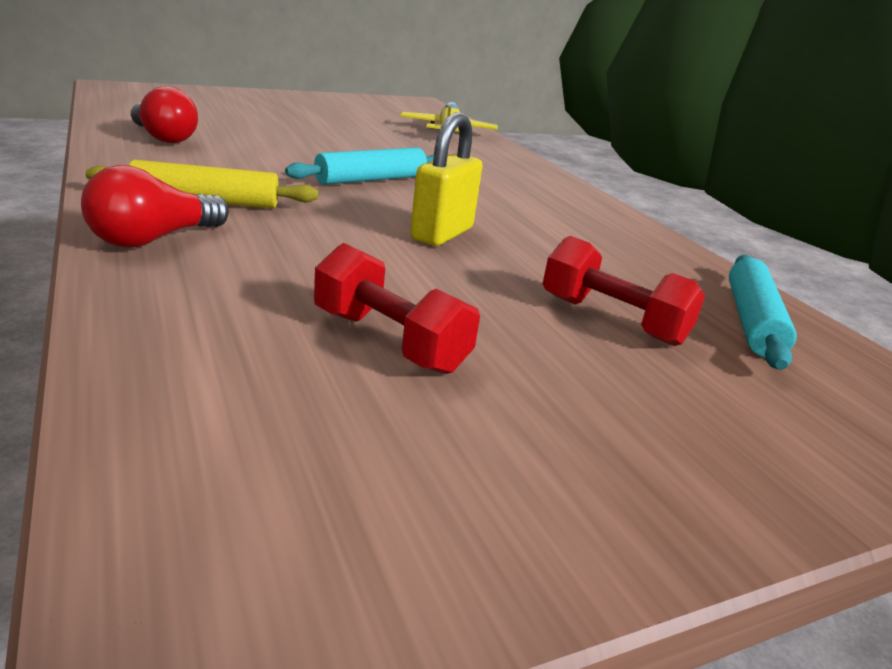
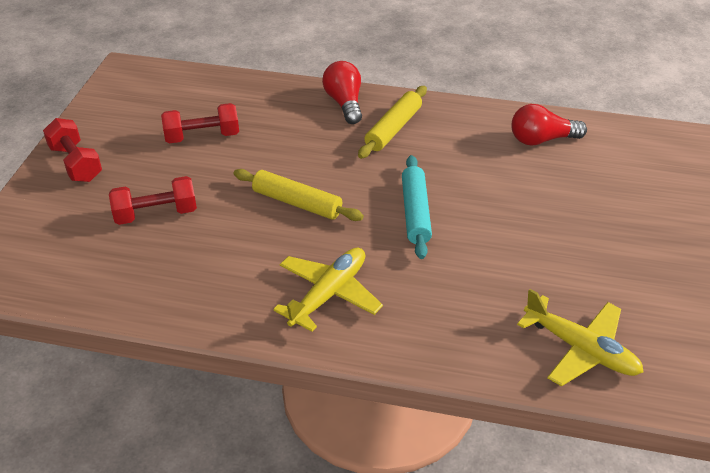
camera: 130 degrees right, 15 degrees up
yellow padlock [410,112,483,246] -> yellow rolling pin [233,169,364,221]
turquoise rolling pin [729,255,797,370] -> none
none -> red dumbbell [43,118,102,182]
none -> yellow plane [273,248,383,332]

